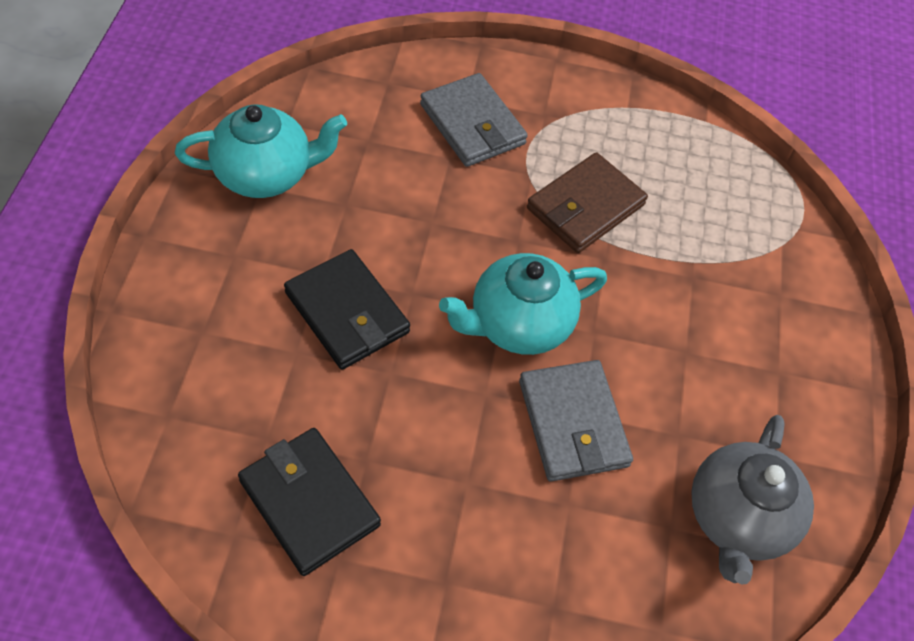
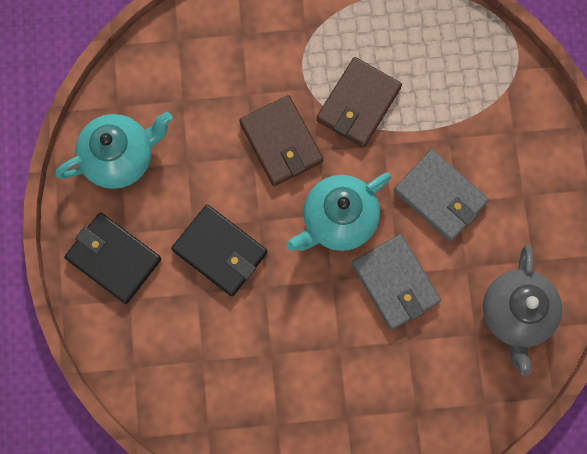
camera: 10 degrees left, 20 degrees up
black wallet [238,428,381,576] -> black wallet moved to [64,212,161,304]
grey wallet [420,73,528,167] -> grey wallet moved to [394,149,489,242]
none -> brown wallet [239,95,323,186]

